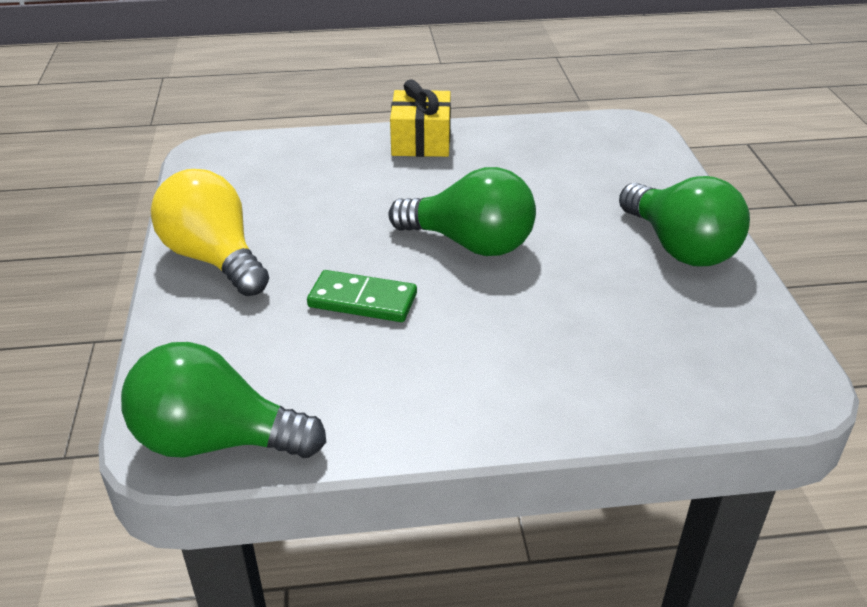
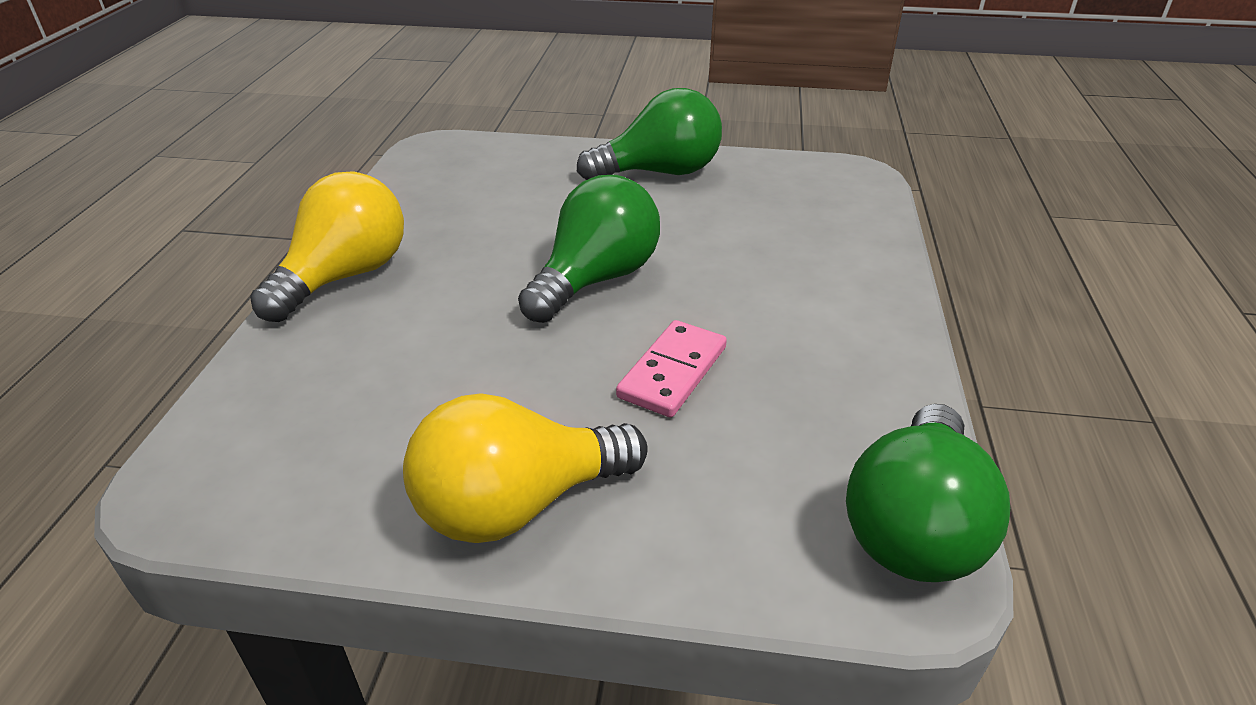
camera: 75 degrees left, 0 degrees up
green domino [307,270,417,322] -> pink domino [616,320,727,418]
yellow gift [390,79,451,157] -> yellow light bulb [250,171,404,322]

